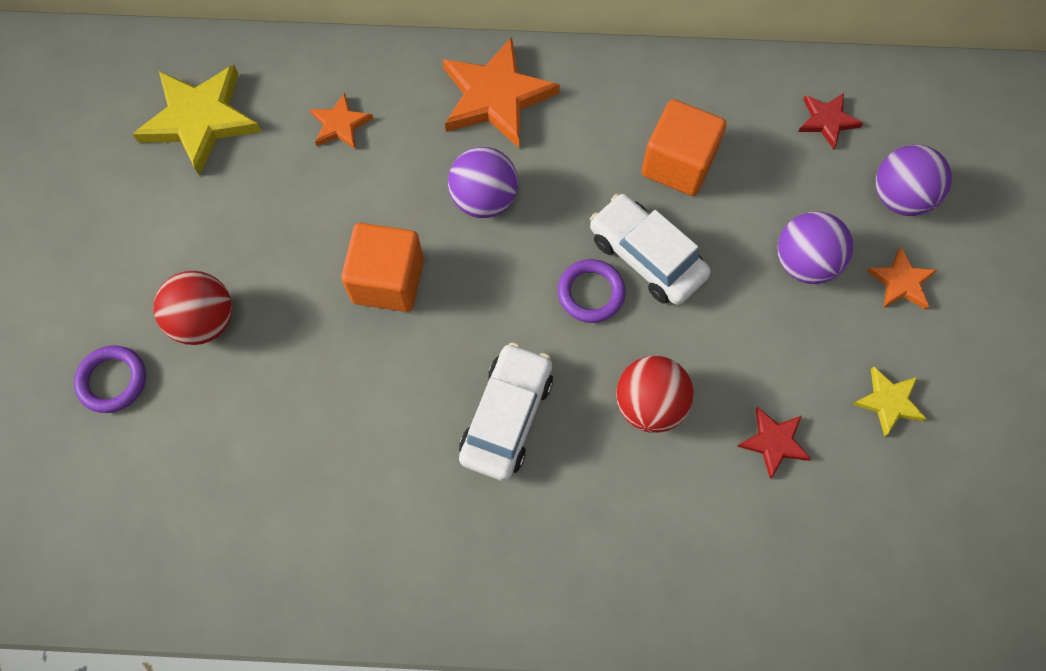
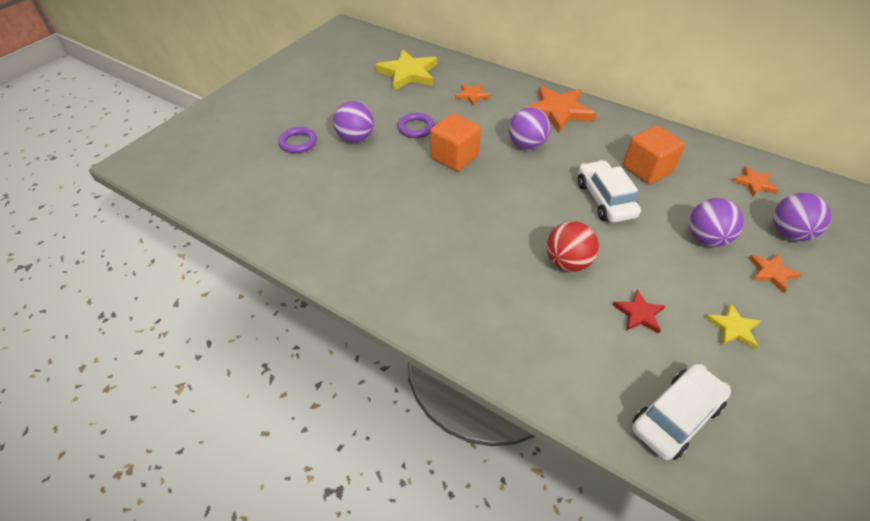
camera: 30 degrees right, 20 degrees down
red ball [153,271,232,345] -> purple ball [333,101,374,143]
white car [459,343,553,481] -> white car moved to [632,364,731,460]
purple ring [558,259,625,323] -> purple ring moved to [398,113,434,138]
red star [798,93,863,149] -> orange star [732,166,778,197]

